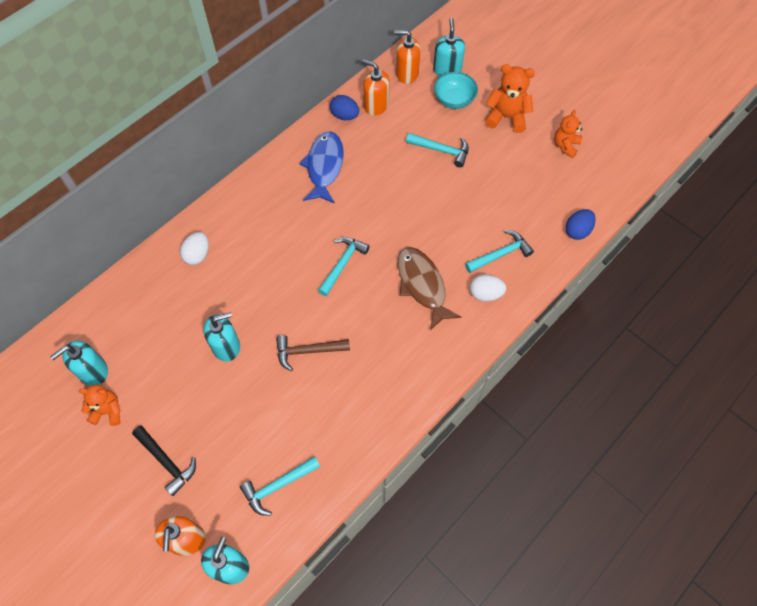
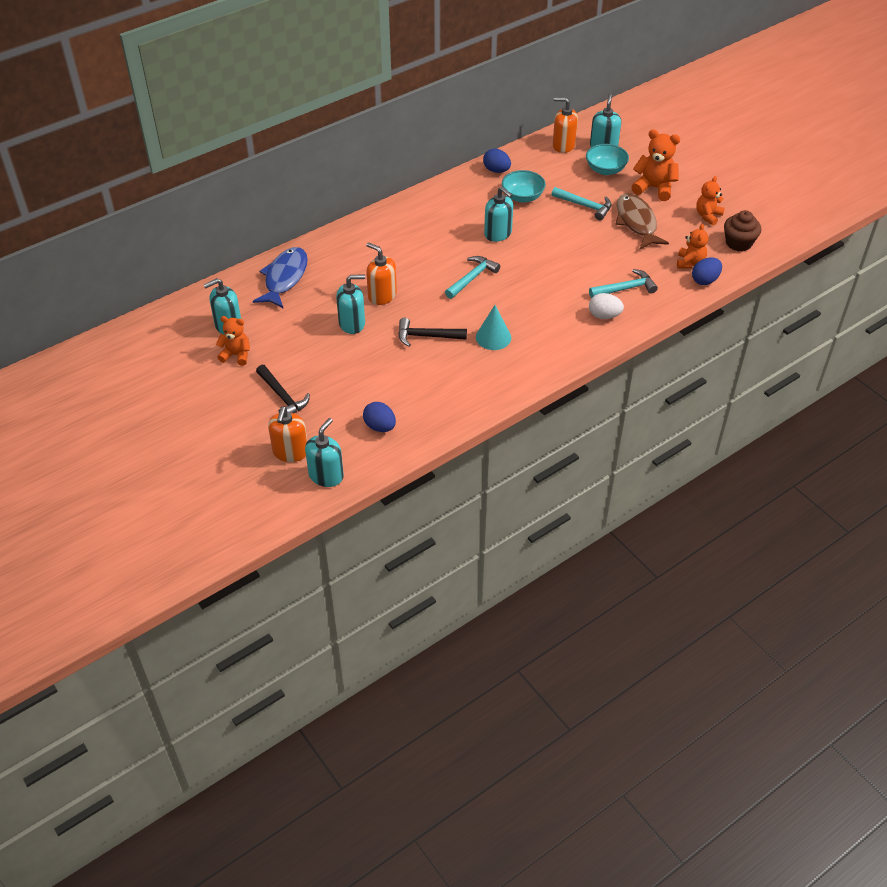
camera: 10 degrees right, 15 degrees down
white egg [180,232,209,265] -> none
turquoise hammer [240,456,320,516] -> blue egg [363,402,396,432]
brown hammer [276,335,350,371] -> black hammer [398,318,467,347]
blue fish [299,131,344,204] -> blue fish moved to [253,247,308,309]
orange soap dispenser [362,59,389,116] -> orange soap dispenser moved to [366,242,397,305]
brown fish [398,247,461,331] -> brown fish moved to [616,193,669,250]
none -> turquoise cone [476,305,511,350]
none -> turquoise soap dispenser [484,187,513,242]
none -> turquoise bowl [502,170,546,203]
none -> orange teddy bear [677,224,708,268]
none -> brown cupcake [724,210,761,251]

